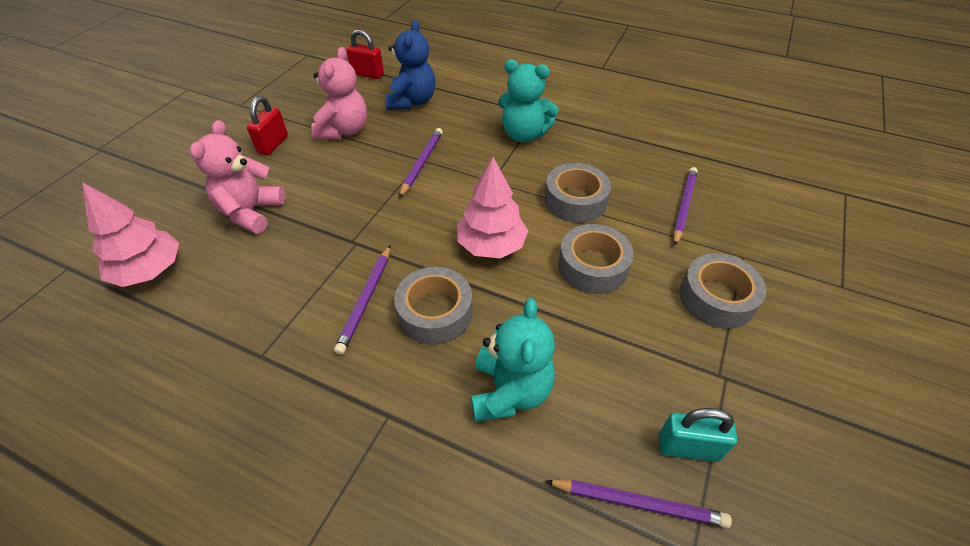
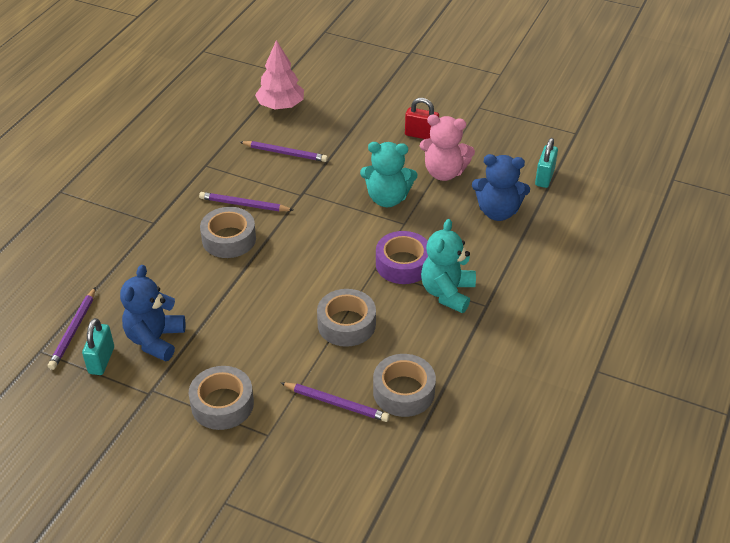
camera: 90 degrees right, 5 degrees down
pink teddy bear [190,120,285,234] -> none
red padlock [346,30,384,79] -> turquoise padlock [535,138,558,188]
purple pencil [399,128,443,198] -> purple pencil moved to [240,141,328,162]
pink tree [457,157,528,258] -> none
turquoise teddy bear [471,298,555,422] -> turquoise teddy bear moved to [360,142,417,207]
grey tape [558,224,634,294] -> grey tape moved to [373,354,436,417]
none -> blue teddy bear [120,265,185,362]
none -> purple tape [376,231,428,284]

